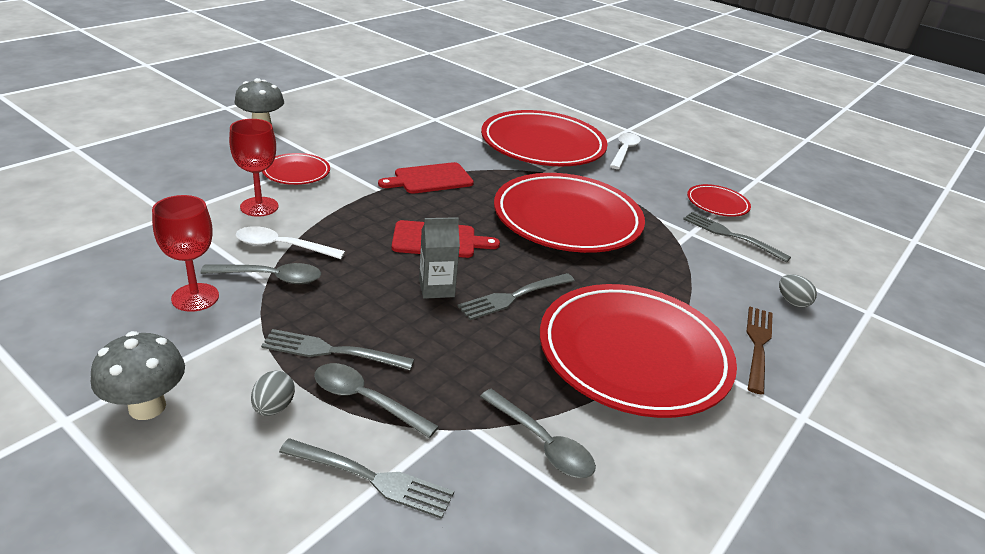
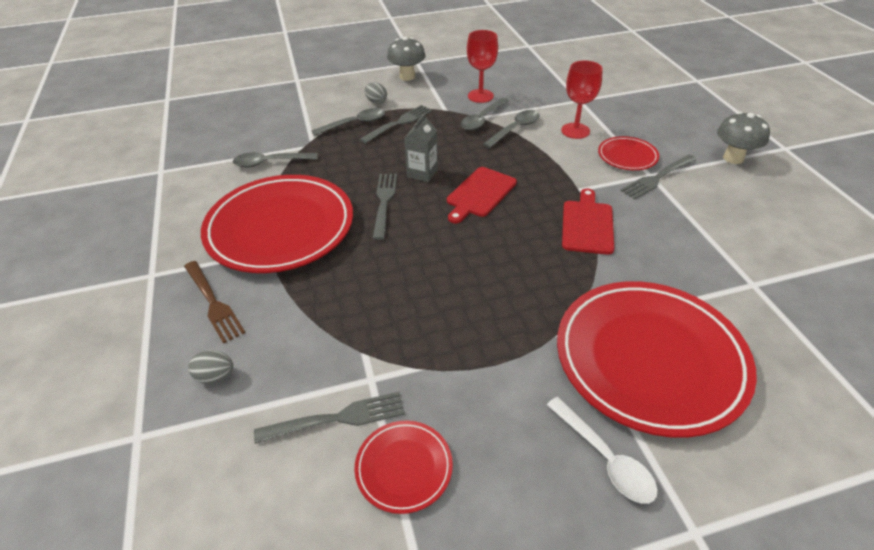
camera: 130 degrees right, 10 degrees up
white spoon [236,226,345,259] -> grey spoon [483,110,540,148]
grey fork [279,438,454,519] -> grey fork moved to [620,155,697,200]
red plate [494,173,645,253] -> none

